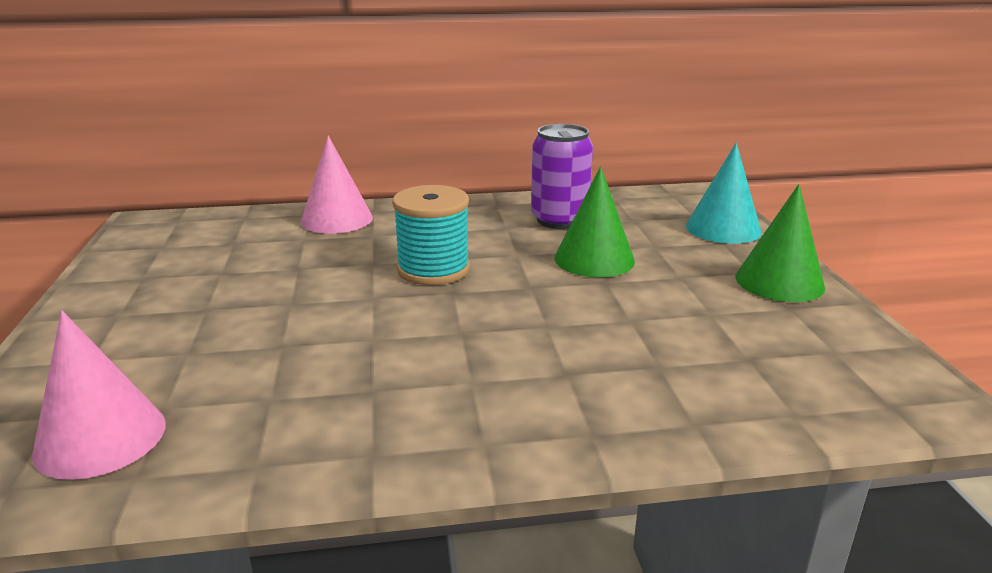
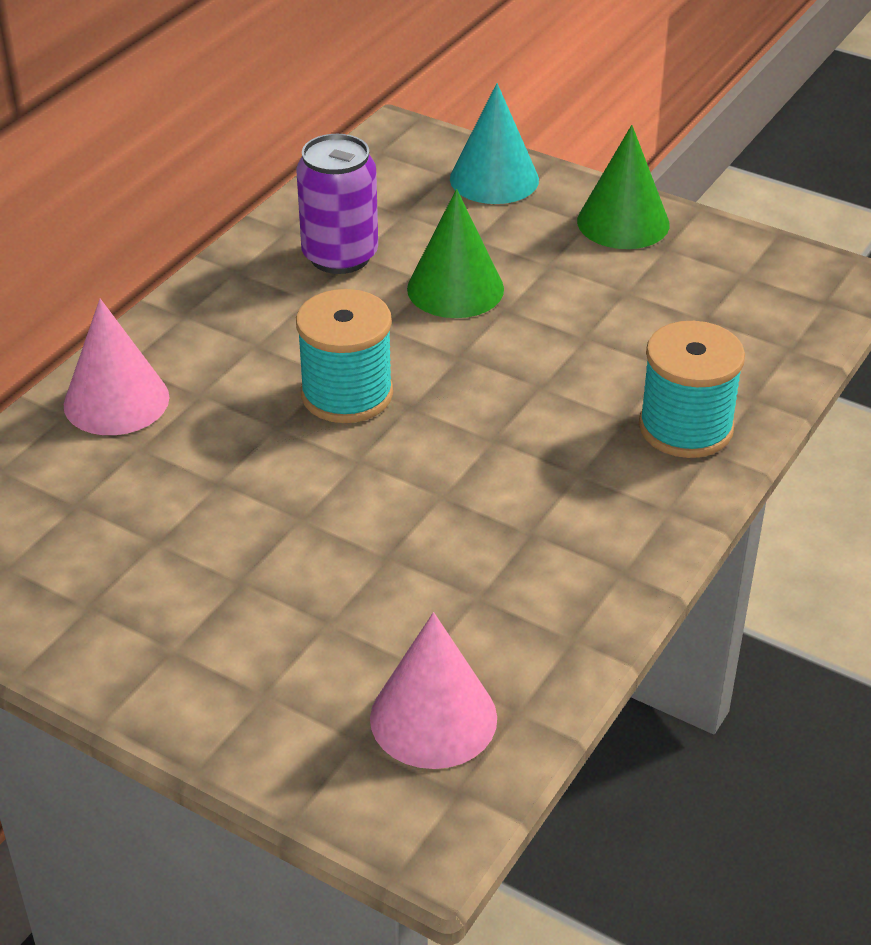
camera: 50 degrees left, 15 degrees up
none -> turquoise spool [639,321,745,458]

